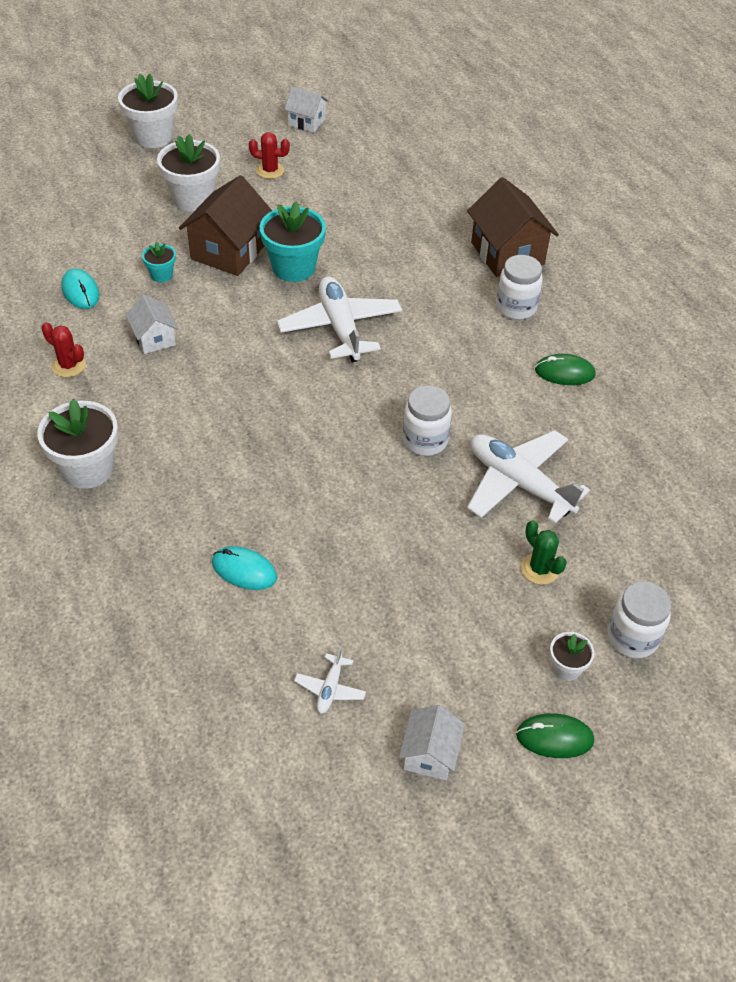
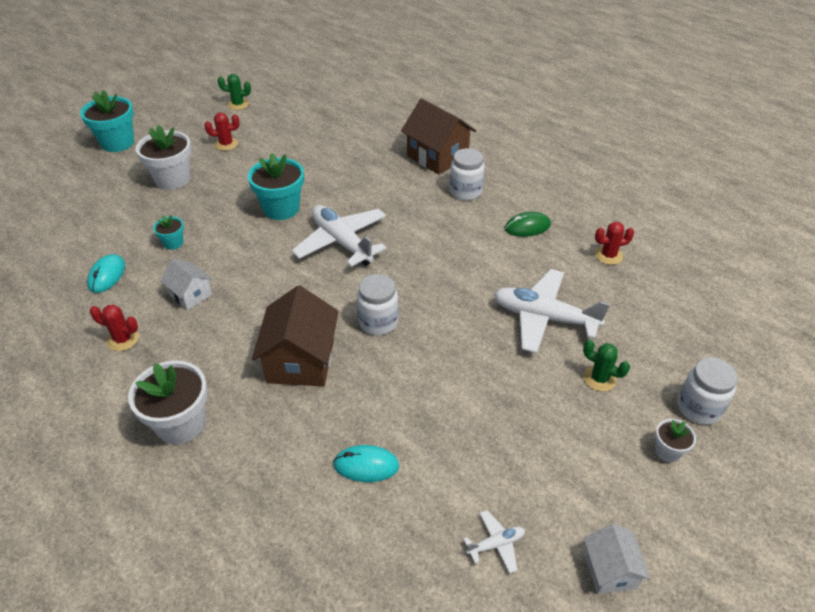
camera: 20 degrees left, 5 degrees down
turquoise mouse [62,269,99,309] -> turquoise mouse turned 60 degrees clockwise [87,254,125,293]
white flower pot [118,74,178,148] -> turquoise flower pot [80,90,134,152]
brown house [179,175,272,276] -> brown house moved to [252,285,339,387]
white house [284,87,329,133] -> green cactus [217,74,251,110]
white plane [294,647,366,714] -> white plane turned 105 degrees counterclockwise [463,510,525,574]
white jar [403,386,452,456] -> white jar moved to [357,274,398,335]
green mouse [516,713,594,758] -> none
none -> red cactus [595,222,634,265]

